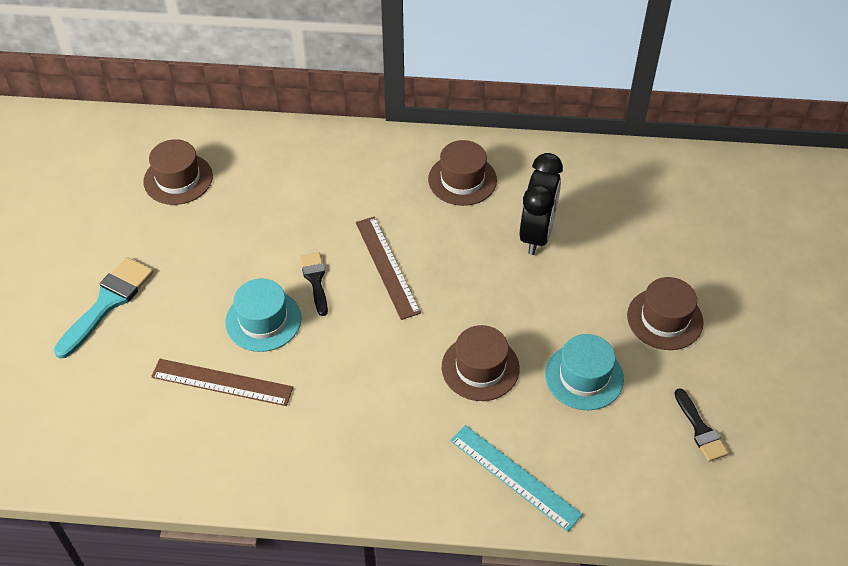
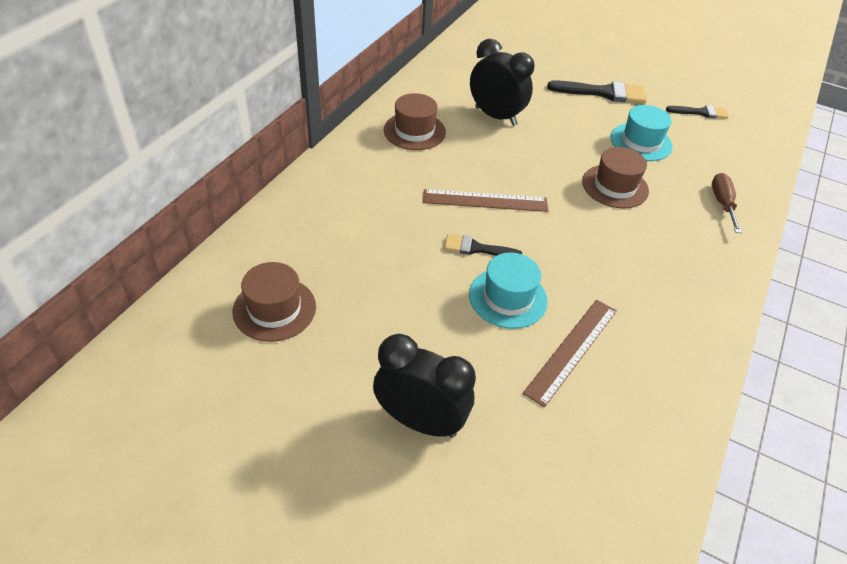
camera: 70 degrees left, 5 degrees down
turquoise brush [54,257,153,359] -> black clock [373,334,476,438]
turquoise ruler [450,425,583,532] -> brown screwdriver [712,173,742,233]
brown hat [627,277,704,350] -> black brush [547,80,647,103]

